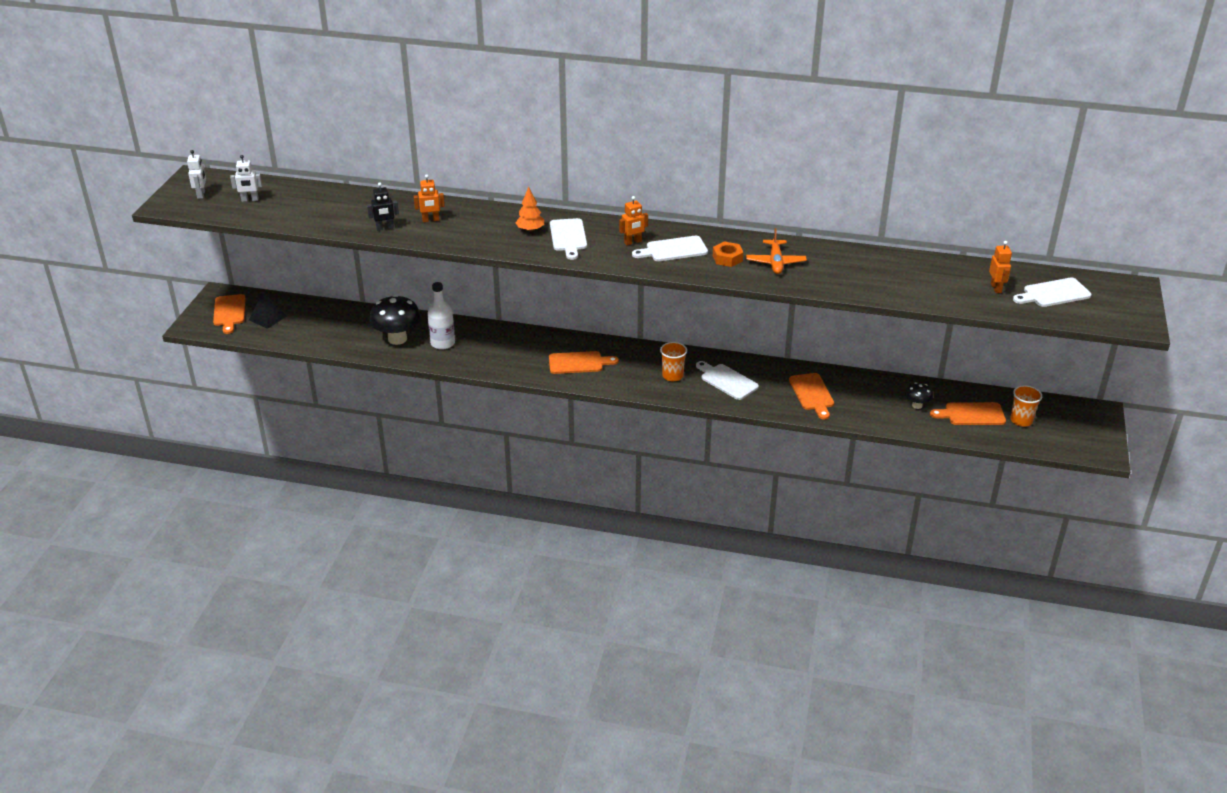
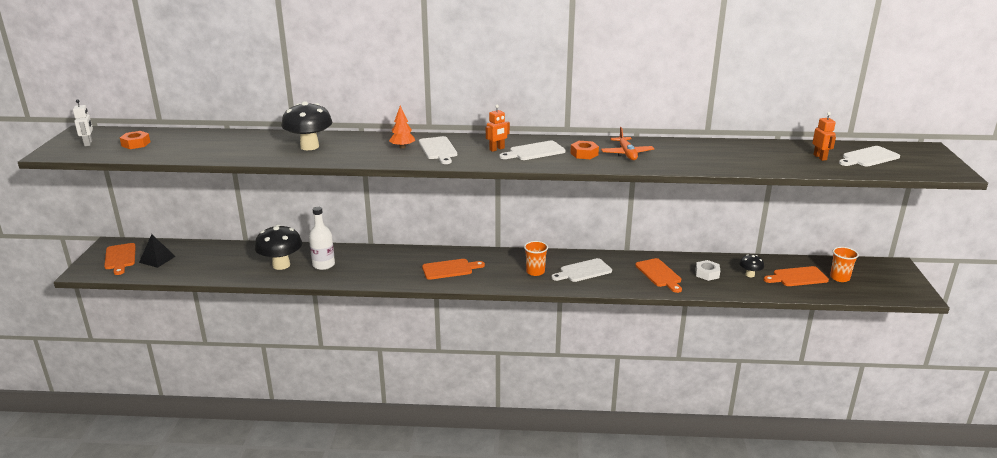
camera: 10 degrees left, 10 degrees down
white robot [230,155,262,202] -> orange nut [120,131,151,149]
black robot [367,182,399,231] -> none
orange robot [413,175,445,222] -> black mushroom [282,101,332,150]
white cutting board [696,361,759,400] -> white cutting board turned 60 degrees counterclockwise [551,258,612,282]
none -> white nut [696,260,720,281]

